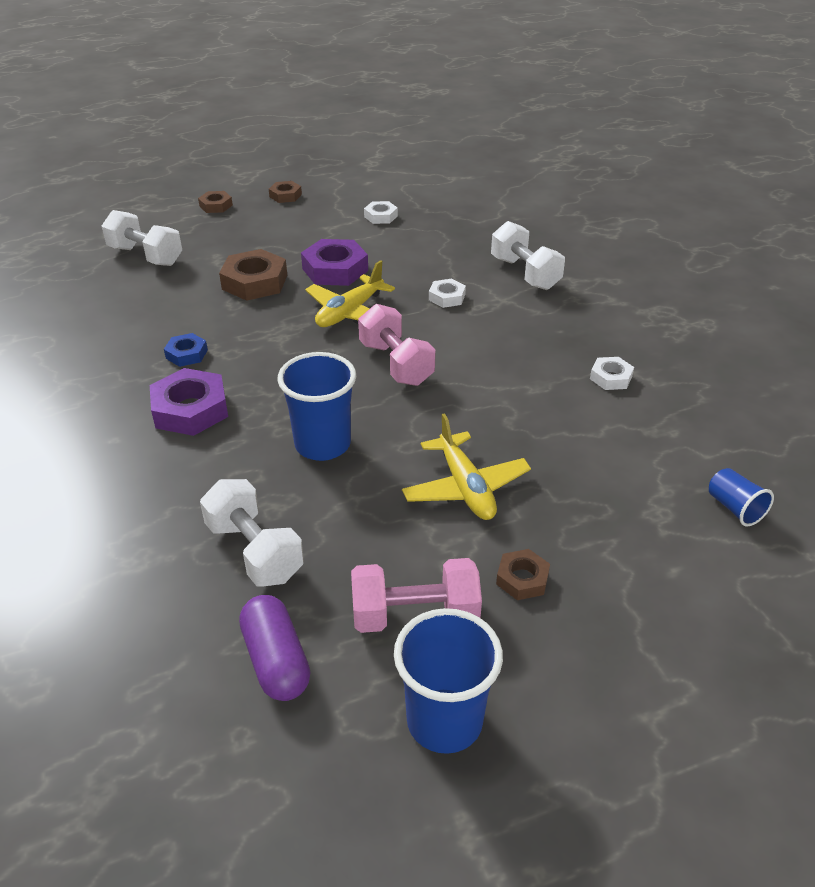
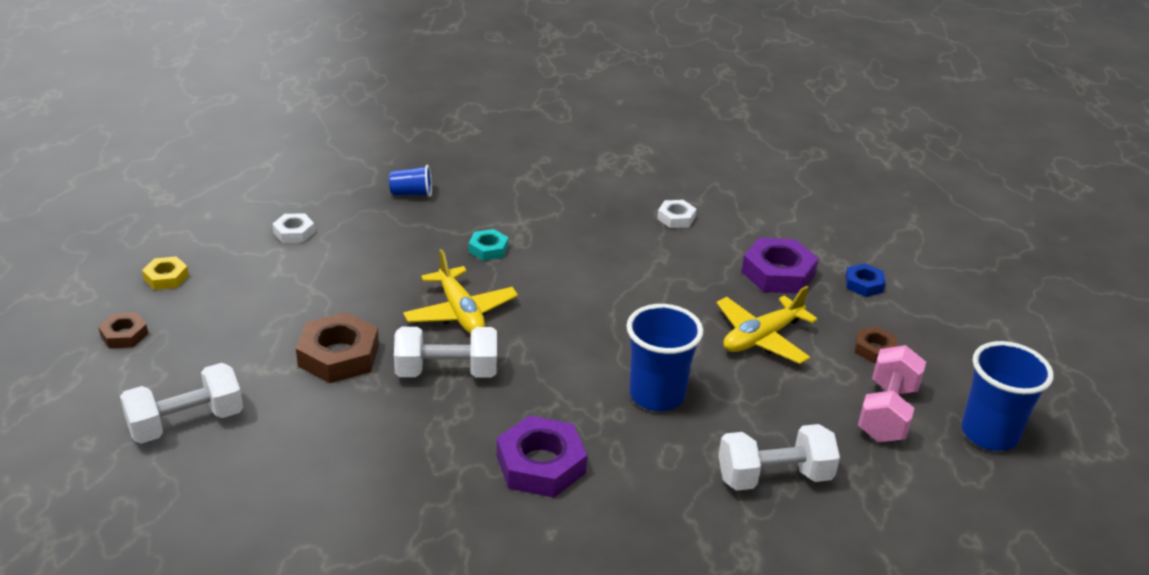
camera: 65 degrees left, 5 degrees down
blue nut [164,333,208,367] -> blue nut moved to [845,263,885,297]
purple capsule [239,595,310,701] -> none
brown nut [269,181,302,203] -> yellow nut [142,256,189,290]
purple nut [301,239,368,286] -> purple nut moved to [741,238,819,294]
pink dumbbell [358,304,436,386] -> none
yellow plane [402,413,531,520] -> yellow plane turned 135 degrees clockwise [716,286,818,364]
white nut [429,279,466,308] -> turquoise nut [469,229,508,261]
white dumbbell [491,221,565,290] -> white dumbbell moved to [394,327,497,378]
blue cup [709,468,774,526] -> blue cup moved to [389,165,432,197]

